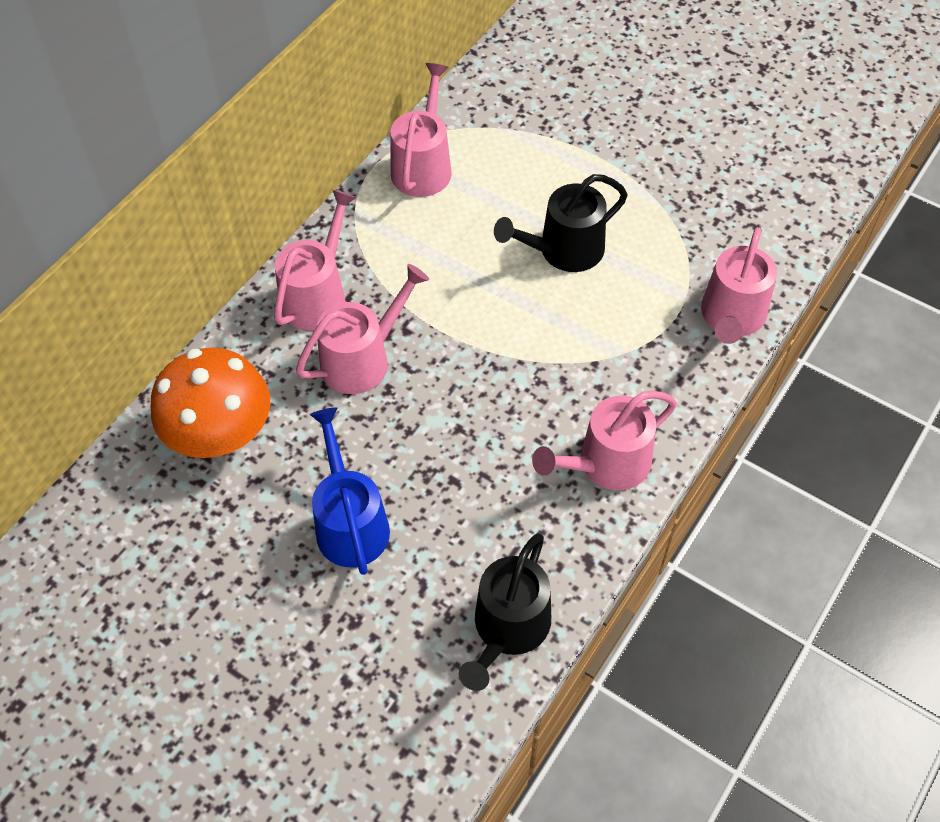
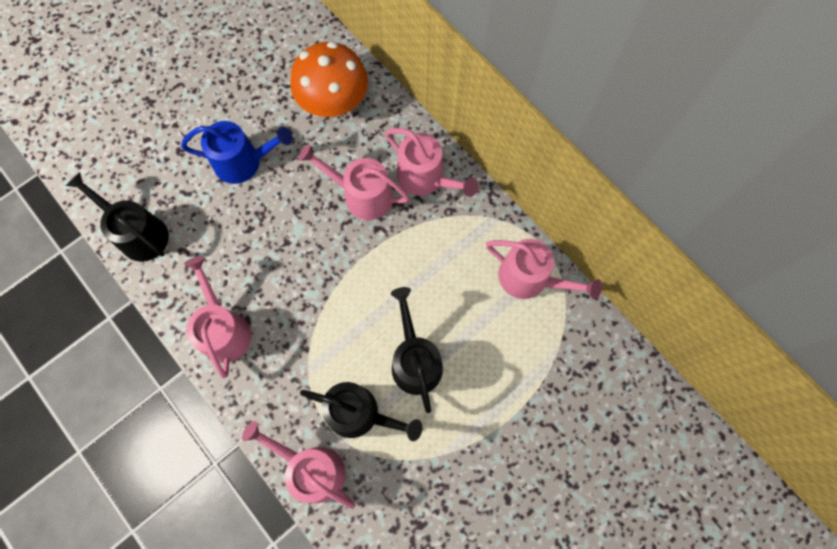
camera: 105 degrees right, 15 degrees up
pink watering can [296,264,429,394] -> pink watering can turned 135 degrees clockwise [298,144,410,220]
none -> black watering can [300,382,423,441]

